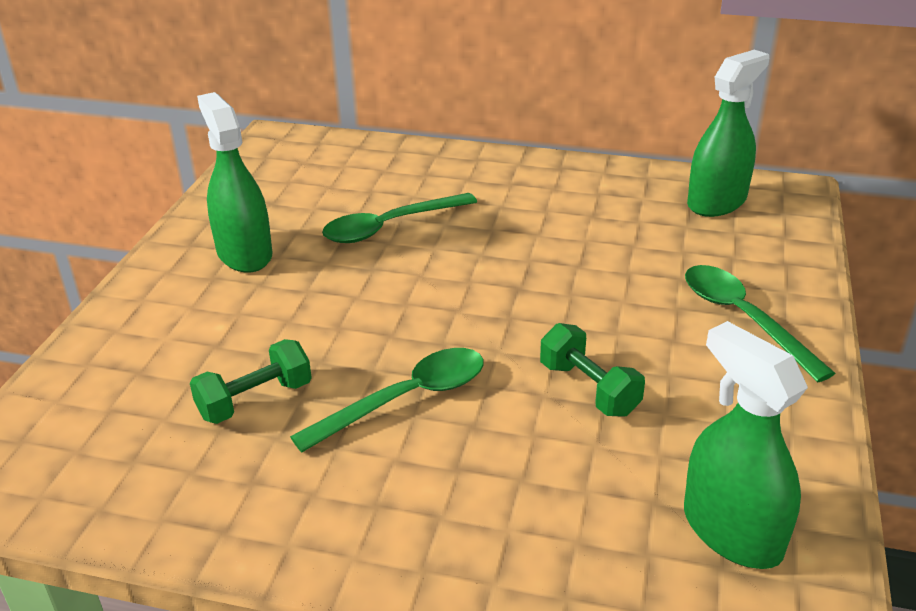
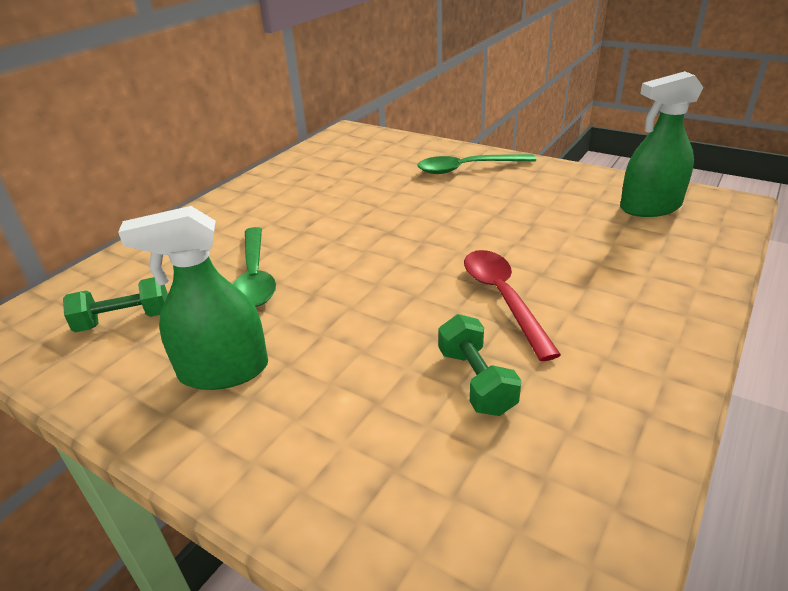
camera: 70 degrees left, 0 degrees up
green spoon [290,348,484,452] -> red spoon [464,250,561,361]
green dumbbell [540,323,645,417] -> green dumbbell moved to [63,277,168,332]
green spray bottle [687,50,769,217] -> none

